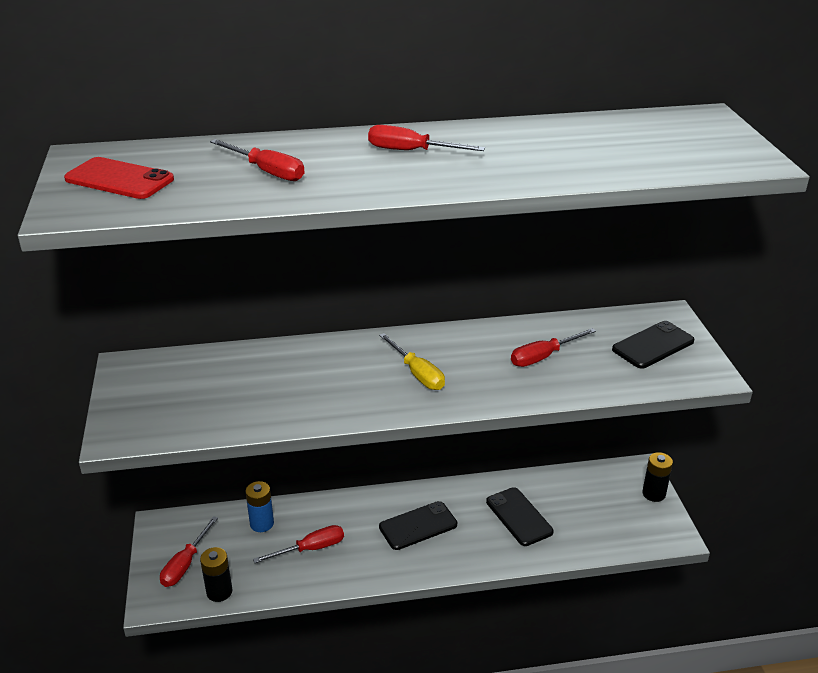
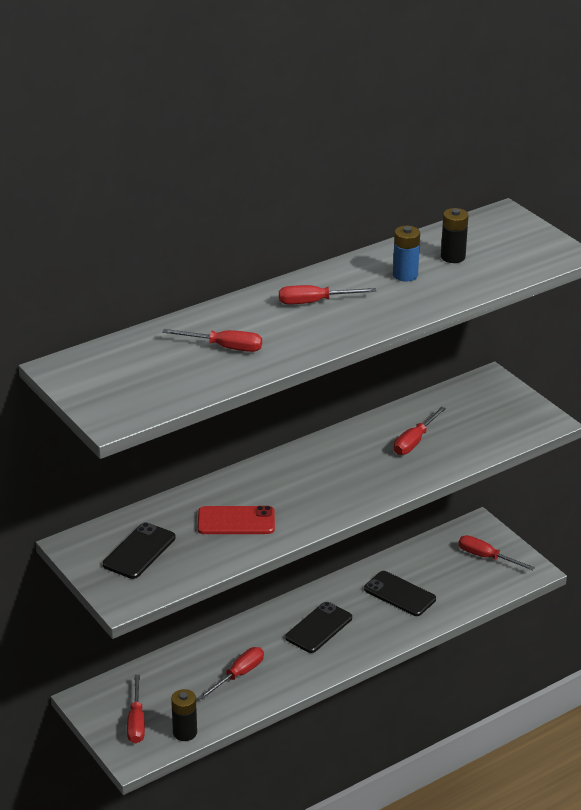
camera: 25 degrees left, 0 degrees up
red phone [64,157,174,199] -> red phone moved to [198,506,275,534]
blue battery [245,481,274,532] -> blue battery moved to [393,226,420,282]
yellow screwdriver [379,333,445,390] -> none
black phone [612,321,694,369] -> black phone moved to [103,522,176,579]
black battery [642,452,673,502] -> black battery moved to [441,208,468,263]
none -> red screwdriver [458,535,535,571]

